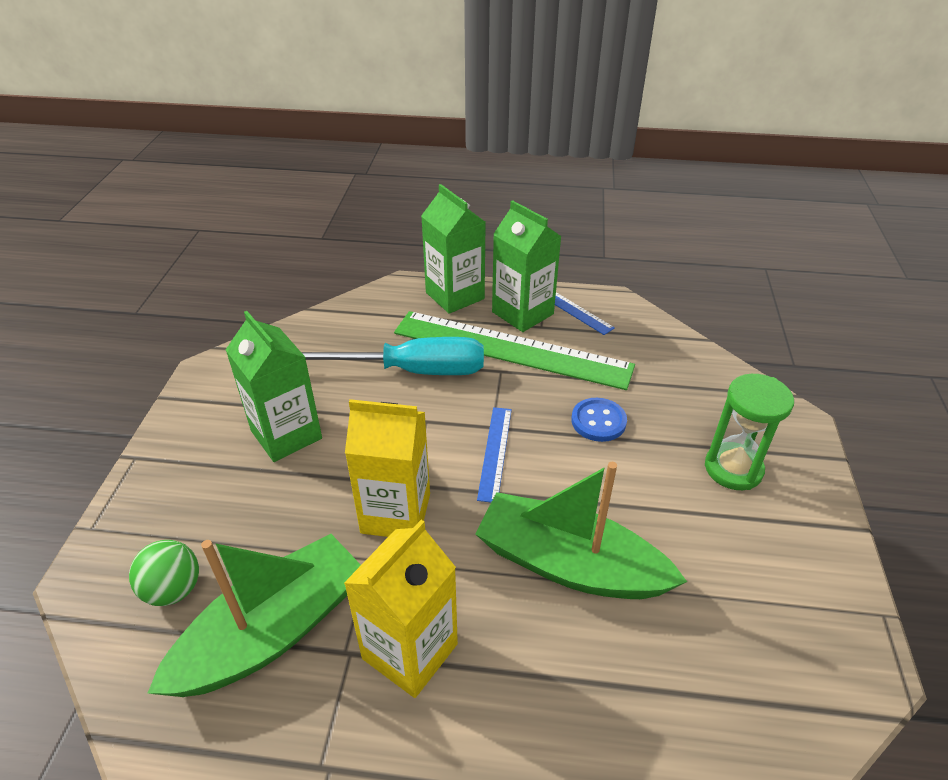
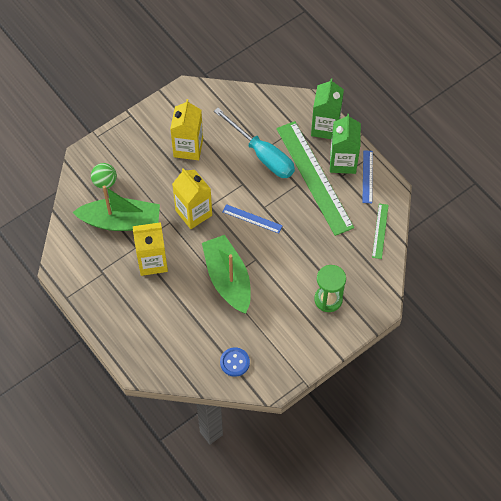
camera: 45 degrees right, 20 degrees up
green carton [225,311,322,462] -> yellow carton [170,99,203,160]
blue ruler [477,407,512,502] -> blue ruler turned 60 degrees clockwise [222,204,283,233]
blue button [571,398,627,442] -> blue button moved to [220,347,250,377]
none -> green ruler [372,203,389,259]

